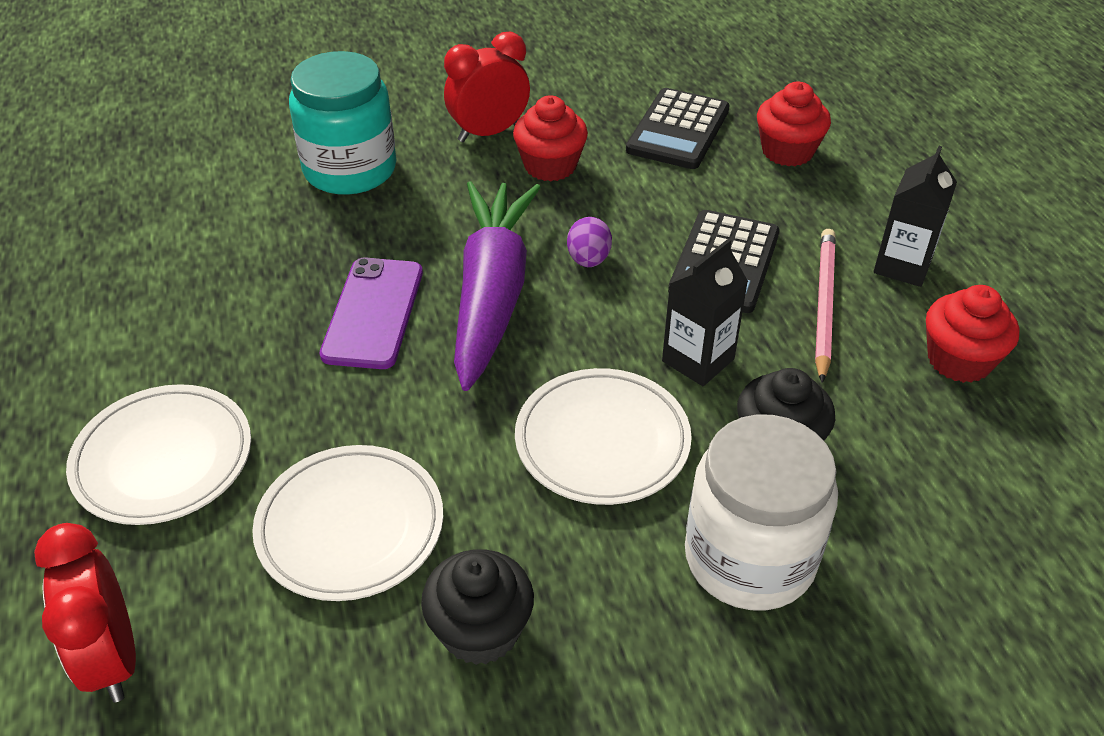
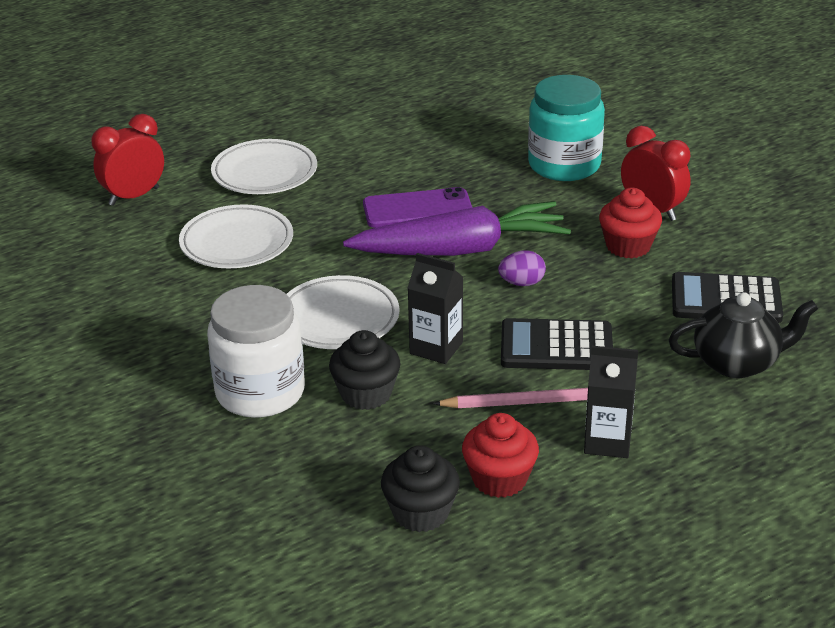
camera: 75 degrees right, 10 degrees down
black cupcake [421,549,534,665] -> black cupcake moved to [381,445,460,532]
red cupcake [757,82,831,166] -> black teapot [669,292,818,378]

